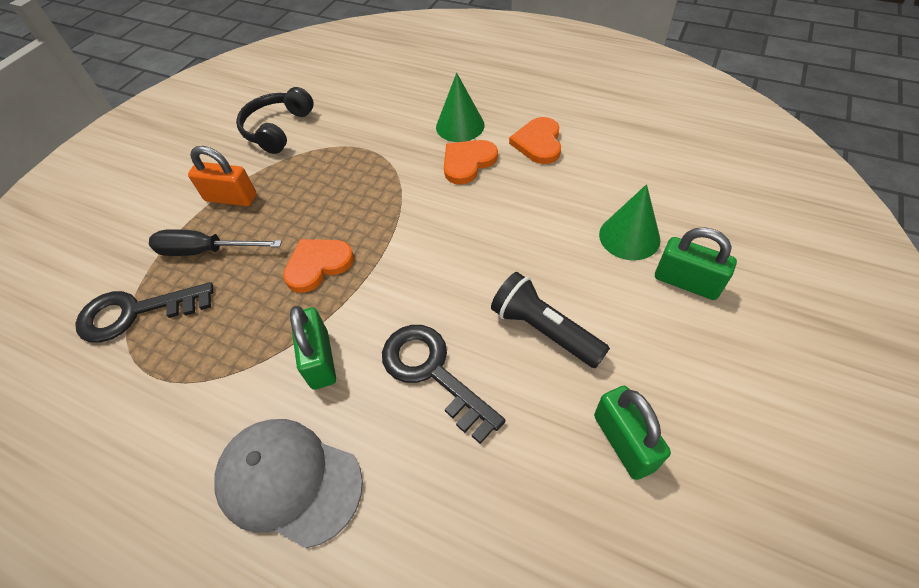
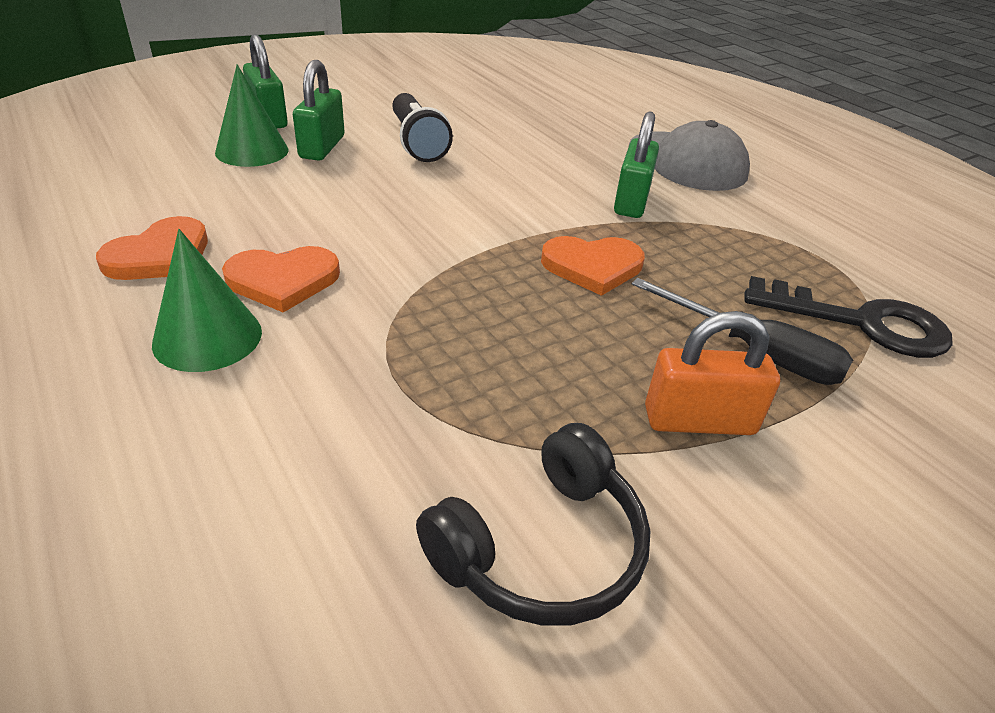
camera: 155 degrees left, 15 degrees down
orange padlock [188,146,257,206] -> orange padlock turned 45 degrees counterclockwise [645,311,780,435]
black key [382,325,505,444] -> none
green padlock [594,386,671,480] -> green padlock moved to [293,60,345,161]

